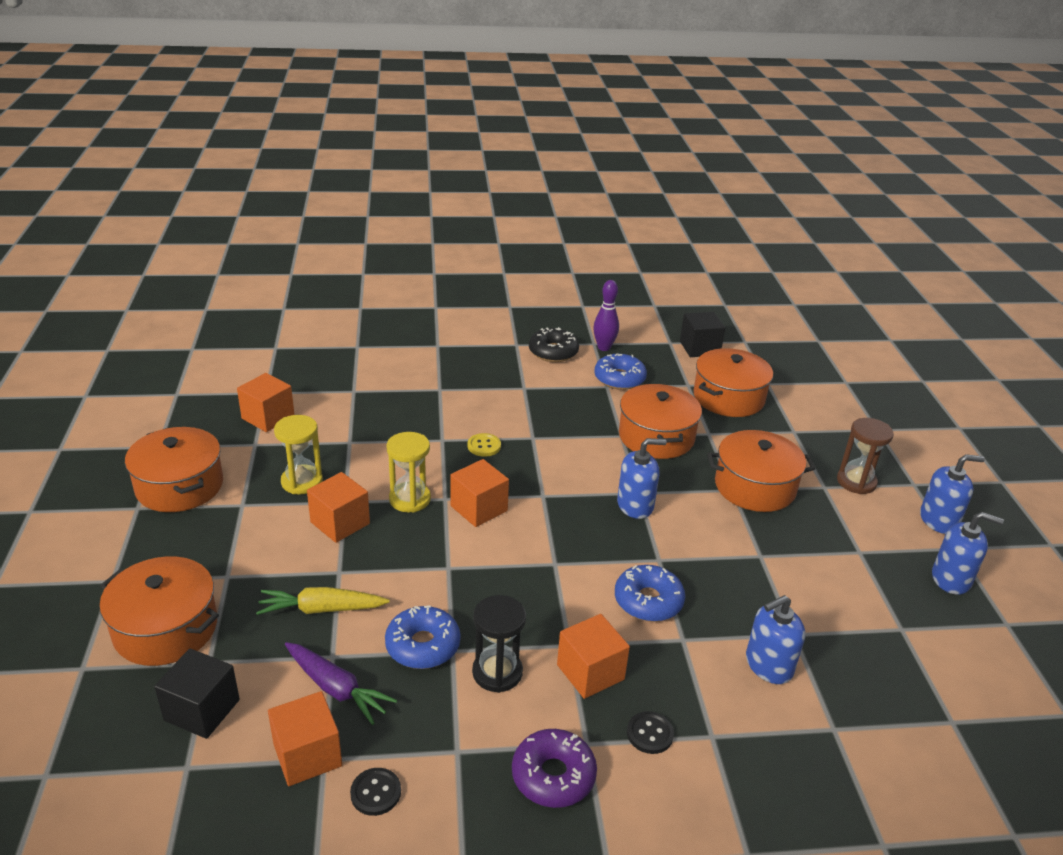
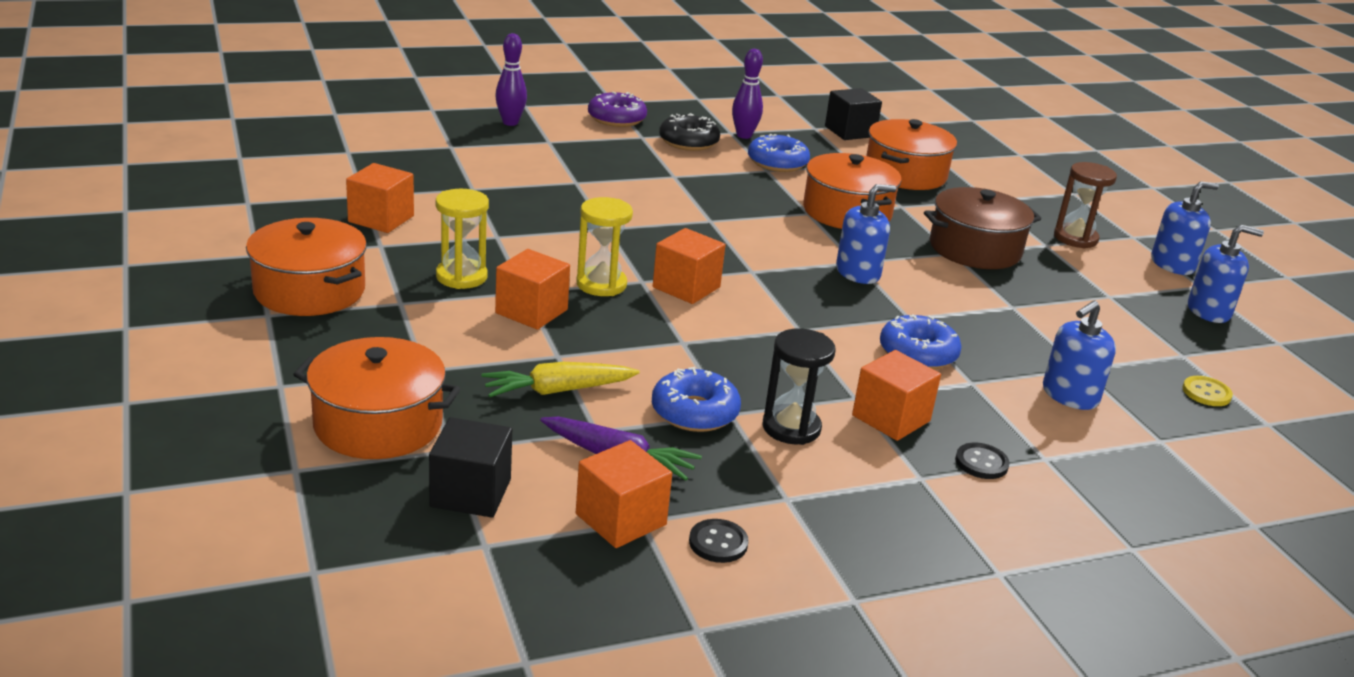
camera: 15 degrees left, 5 degrees down
yellow button [468,433,501,457] -> yellow button moved to [1182,376,1233,406]
purple donut [512,729,597,808] -> purple donut moved to [588,92,647,127]
orange pot [707,430,815,512] -> brown pot [924,187,1042,269]
none -> purple bowling pin [495,33,527,126]

